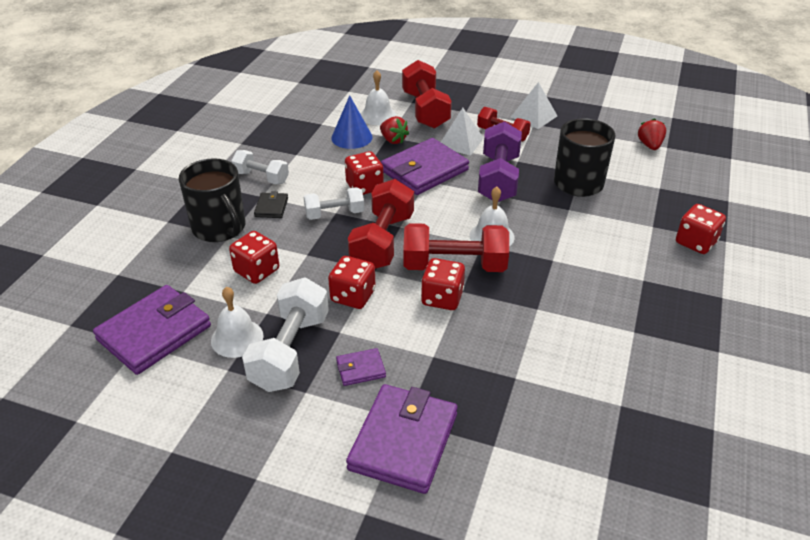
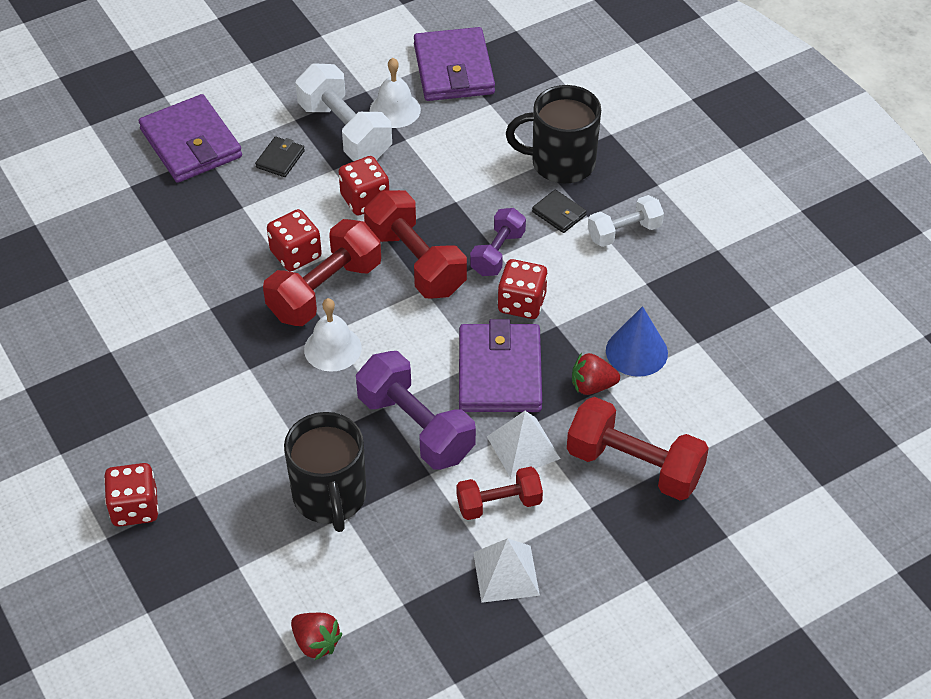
camera: 130 degrees right, 10 degrees up
red dice [229,231,279,284] -> none
white dumbbell [304,187,364,220] -> purple dumbbell [470,208,526,276]
purple wallet [336,348,386,386] -> black wallet [255,137,305,177]
white bell [361,70,396,125] -> none

